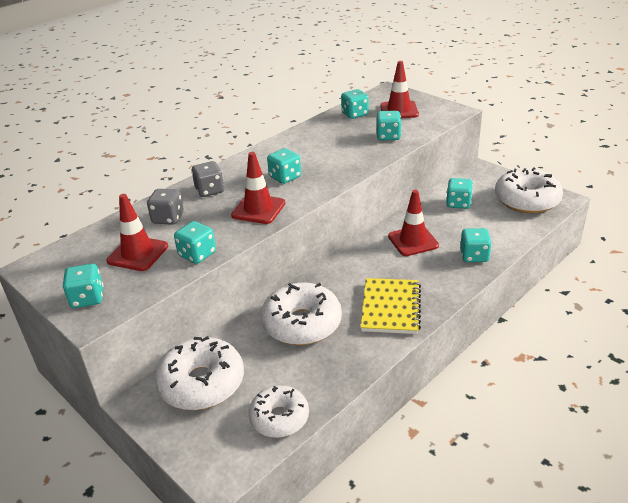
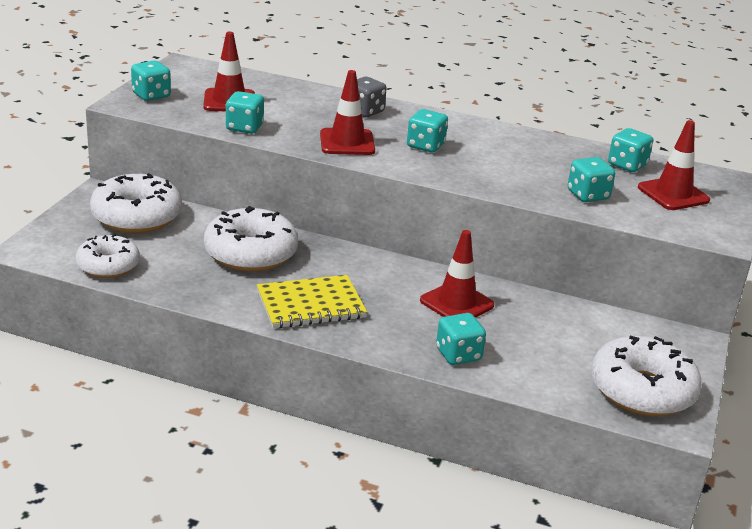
camera: 60 degrees right, 5 degrees down
grey dice [147,189,184,225] -> none
turquoise dice [446,178,473,209] -> none

